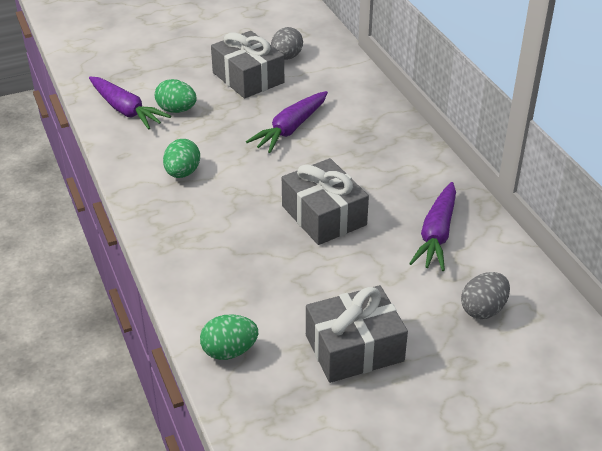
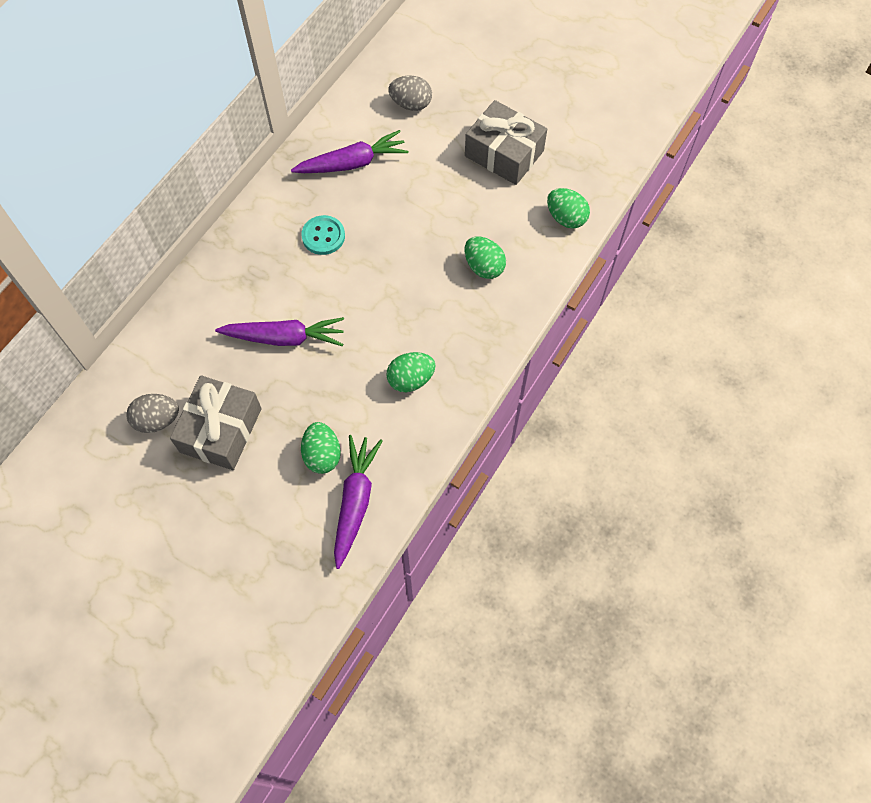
camera: 125 degrees left, 25 degrees up
grey gift [282,158,369,245] -> none
none -> turquoise button [301,215,345,255]
none -> green egg [465,237,506,279]

